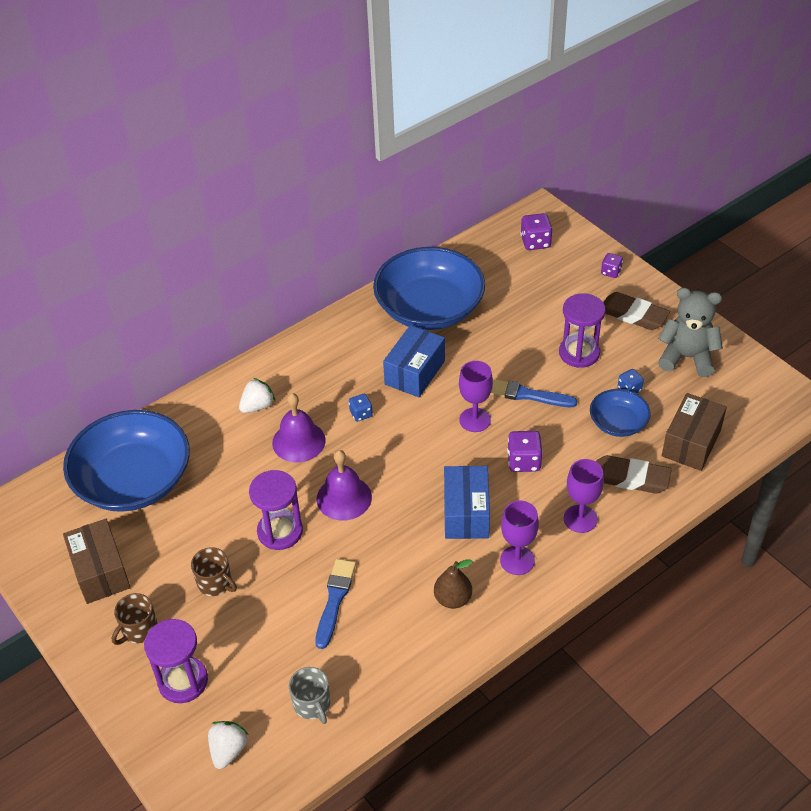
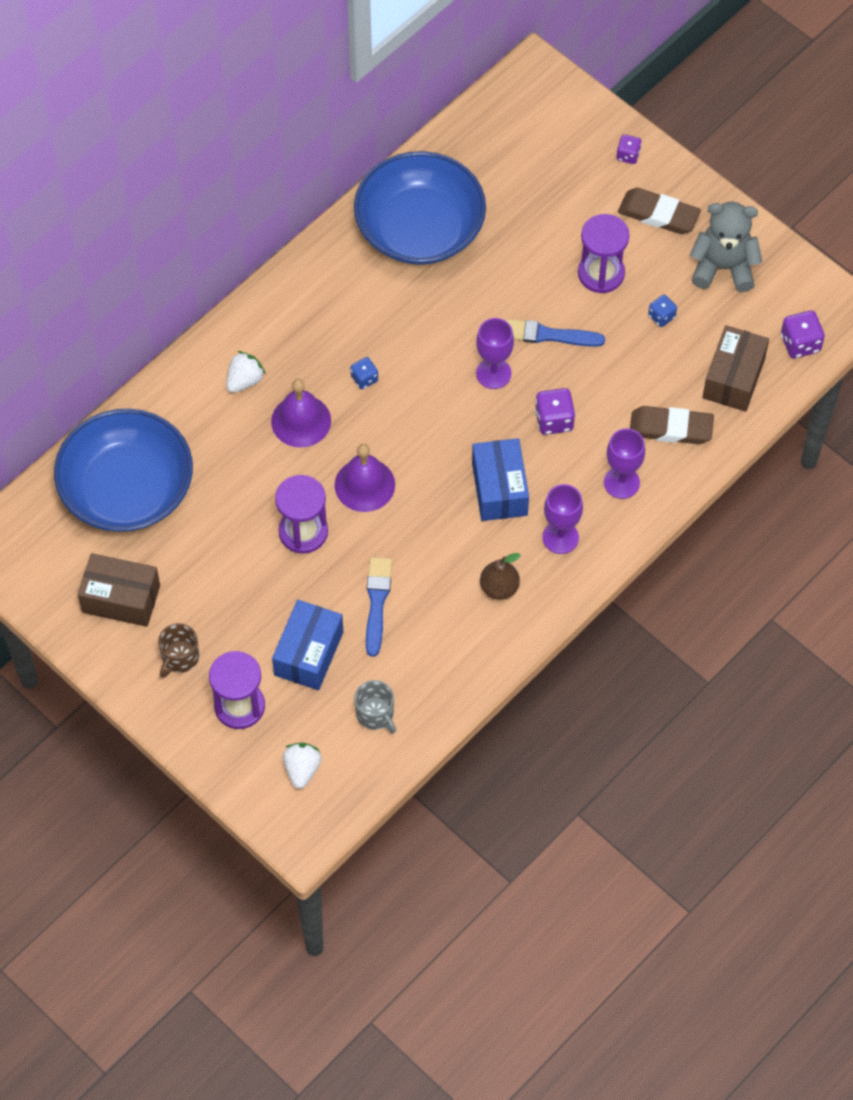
camera: 10 degrees left, 15 degrees up
brown box [63,519,131,604] -> brown box turned 45 degrees counterclockwise [78,553,160,627]
brown mug [191,547,237,596] -> none
blue box [383,325,445,397] -> blue box moved to [272,600,343,690]
purple dice [520,213,553,250] -> purple dice moved to [781,310,825,358]
blue bowl [590,389,651,437] -> none

